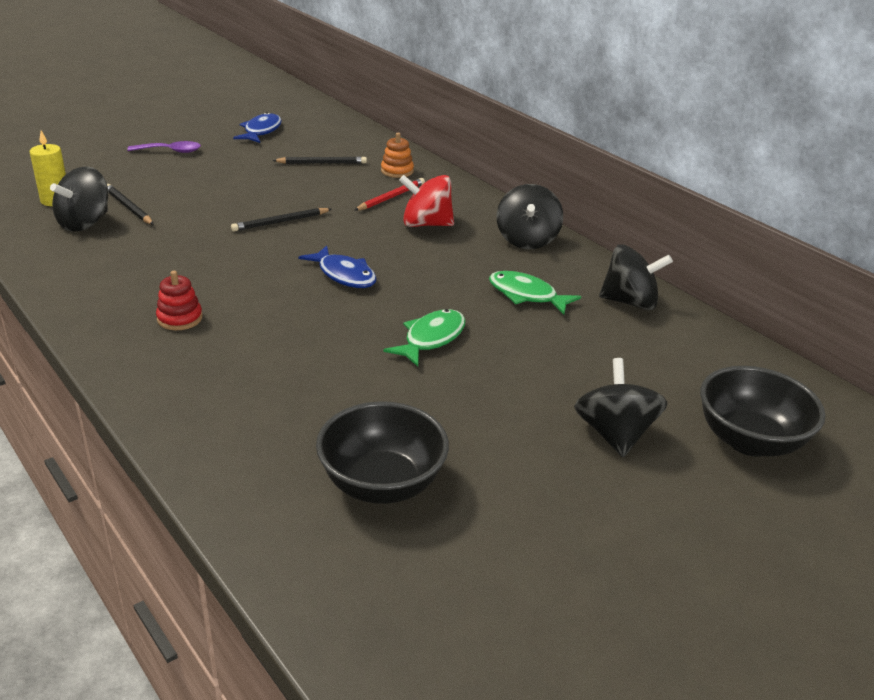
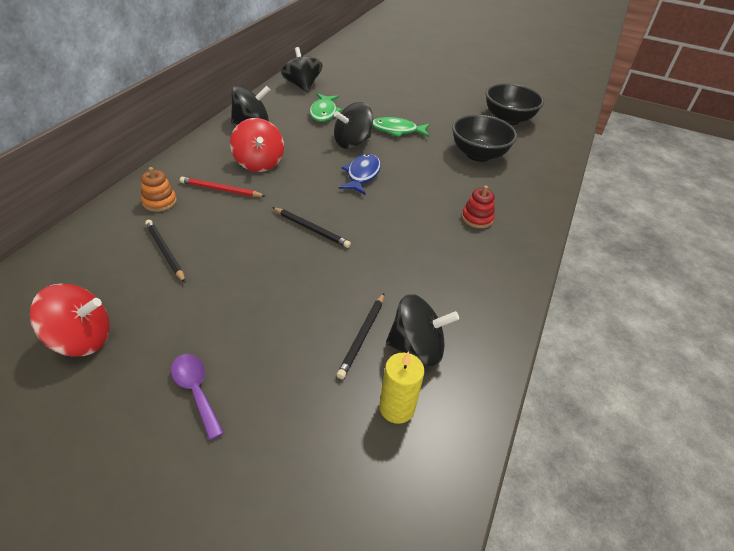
camera: 120 degrees left, 10 degrees up
blue fish [233,112,282,143] -> red spinning top [30,284,110,357]
black spinning top [574,358,668,457] -> black spinning top moved to [334,102,373,149]
black bowl [700,366,826,457] -> black bowl moved to [452,114,517,162]

